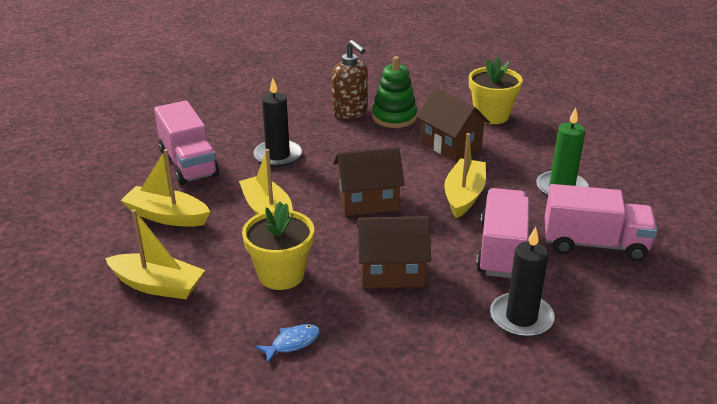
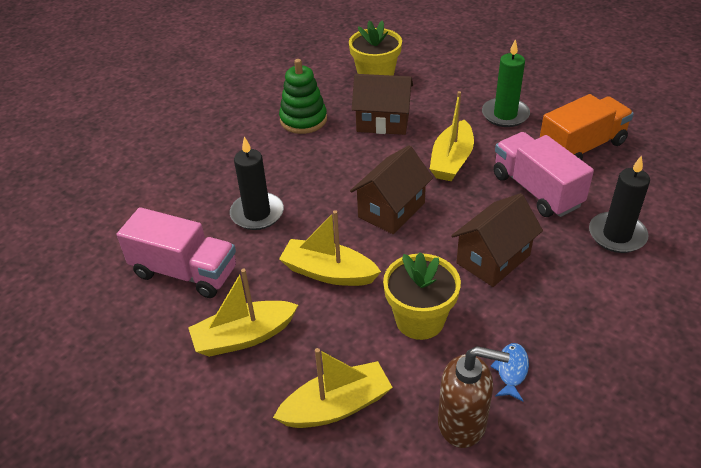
camera: 40 degrees left, 10 degrees up
brown soap dispenser [332,40,368,119] -> brown soap dispenser moved to [438,346,510,448]
yellow boat [444,133,486,218] -> yellow boat turned 135 degrees counterclockwise [430,91,474,181]
pink truck [545,184,658,261] -> orange truck [540,94,634,160]

